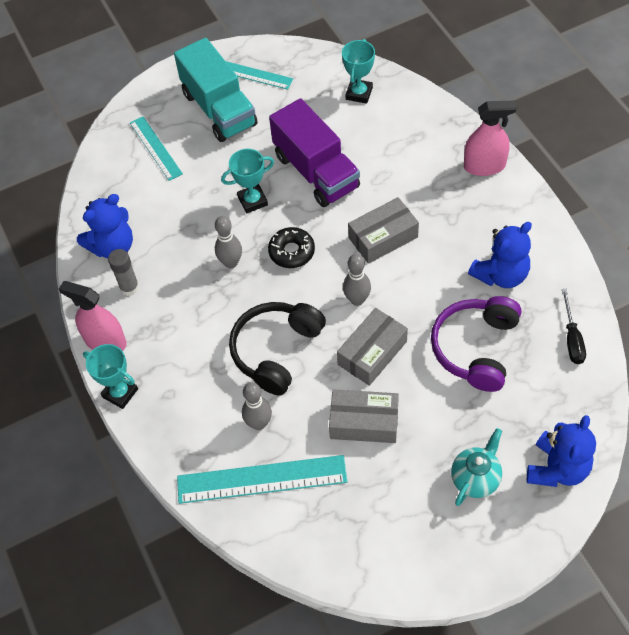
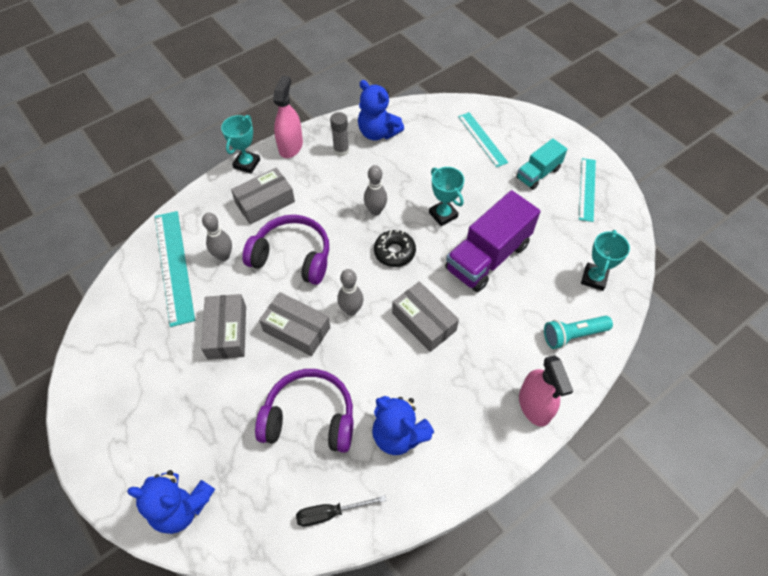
camera: 75 degrees right, 0 degrees up
turquoise ruler [130,117,183,181] -> turquoise ruler turned 75 degrees counterclockwise [458,112,508,167]
turquoise truck [174,38,258,142] -> turquoise truck [516,138,567,190], size x0.57
black headphones [229,302,326,396] -> purple headphones [242,215,329,285]
turquoise trophy [342,39,375,104] -> turquoise trophy turned 75 degrees counterclockwise [581,230,630,291]
turquoise teapot [451,428,502,506] -> none
none -> grey box [231,168,295,224]
none -> turquoise flashlight [544,316,613,349]

